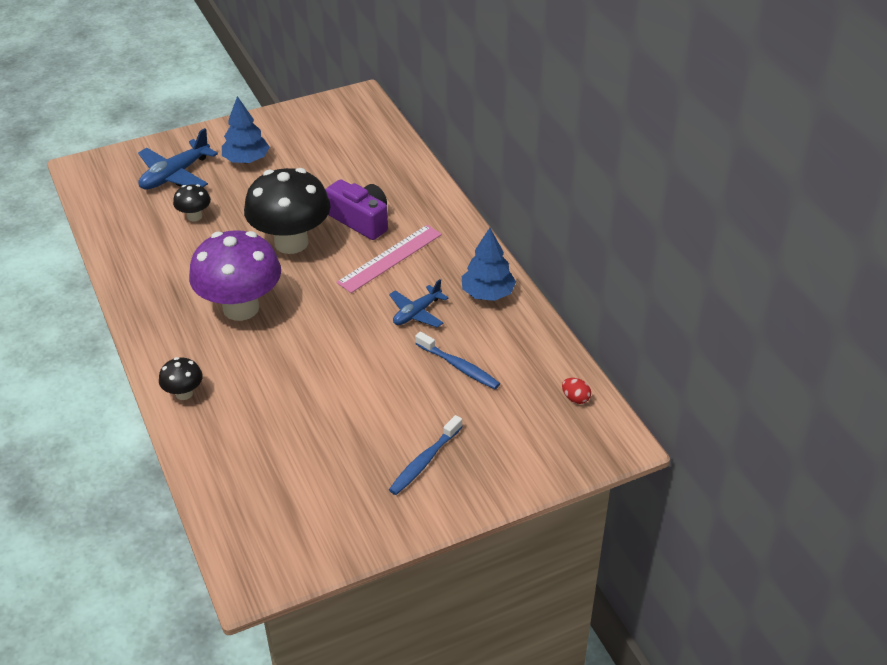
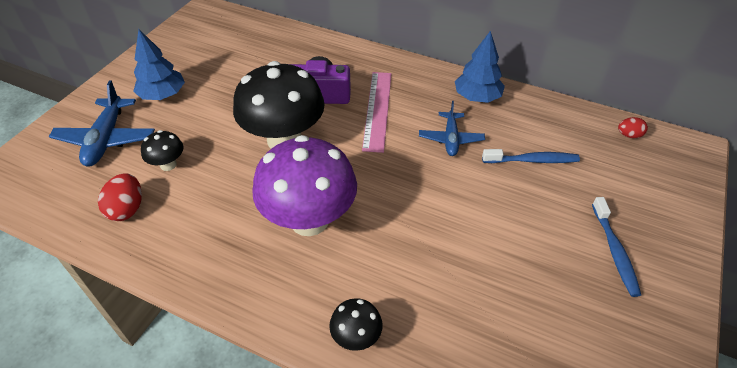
camera: 40 degrees left, 5 degrees up
none -> red egg [98,173,142,221]

